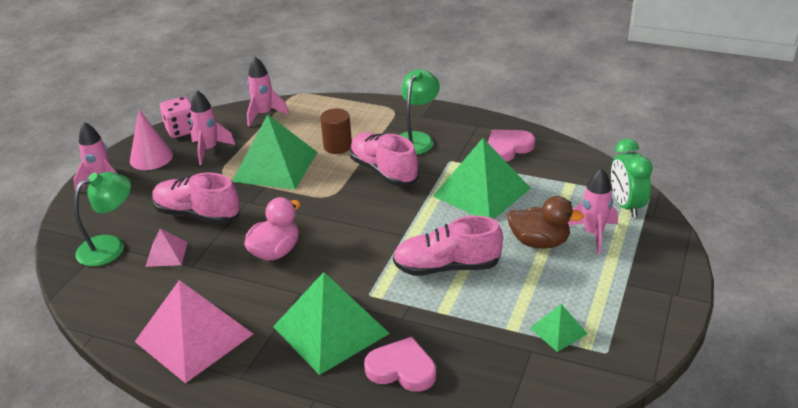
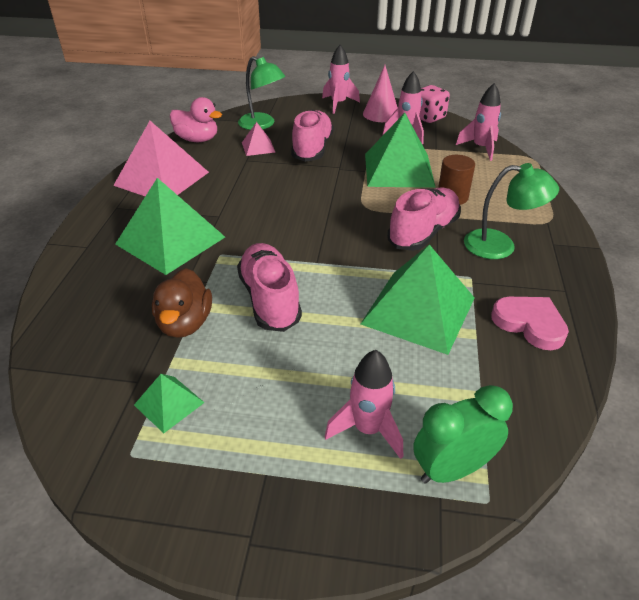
camera: 75 degrees right, 5 degrees up
pink duck [244,197,301,261] -> pink duck moved to [170,97,222,142]
pink heart [364,337,436,392] -> none
brown duck [507,196,584,249] -> brown duck moved to [152,268,212,338]

